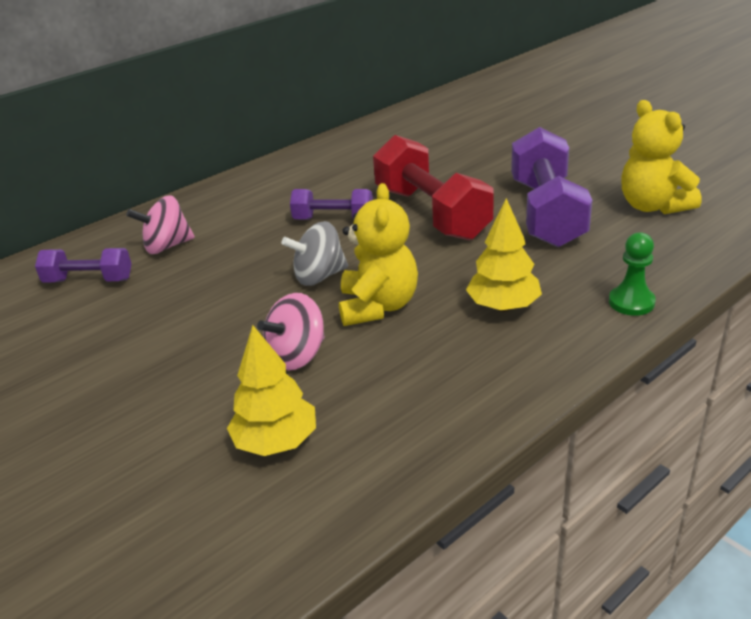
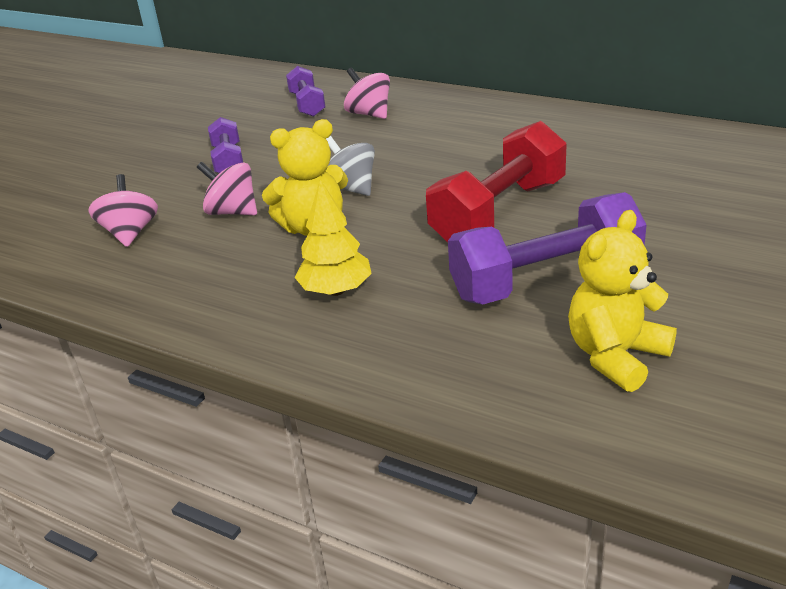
camera: 70 degrees right, 0 degrees up
yellow tree [227,325,316,456] -> pink spinning top [88,174,158,247]
purple dumbbell [290,189,373,219] -> purple dumbbell moved to [208,117,243,173]
green pawn [609,232,656,316] -> none

